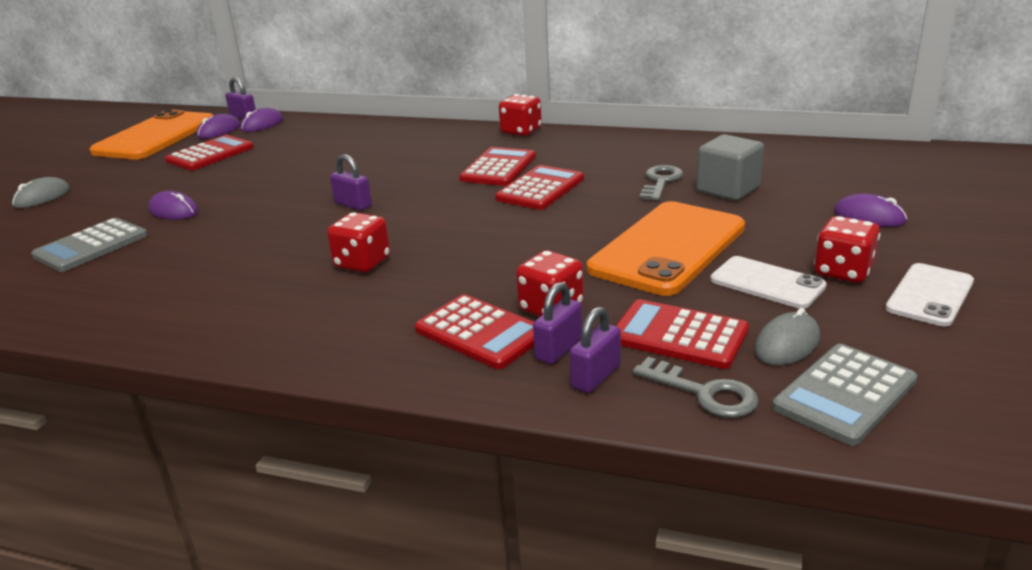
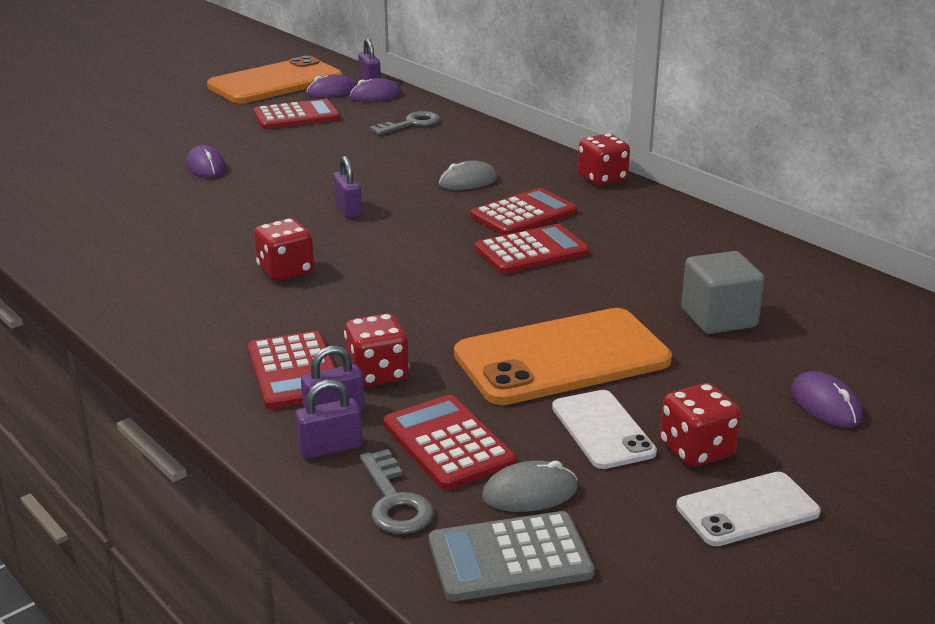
camera: 30 degrees right, 0 degrees up
grey mouse [12,177,70,208] -> grey mouse moved to [438,160,498,190]
grey calculator [31,218,148,272] -> none
grey key [640,165,683,201] -> grey key moved to [369,111,440,135]

